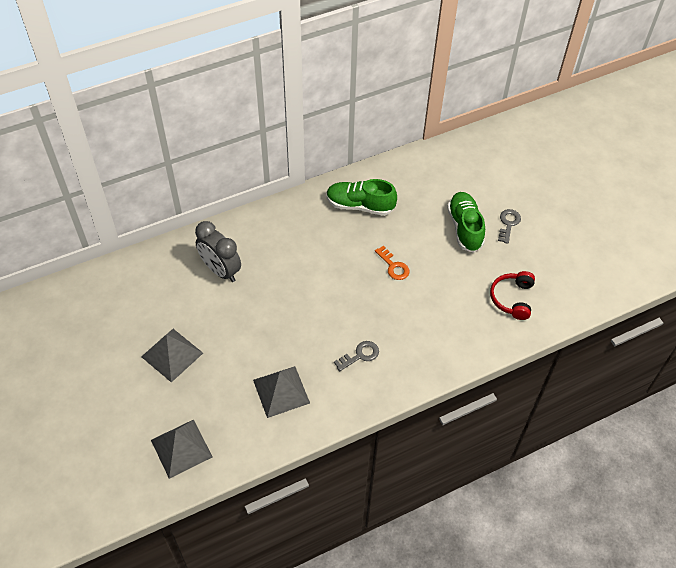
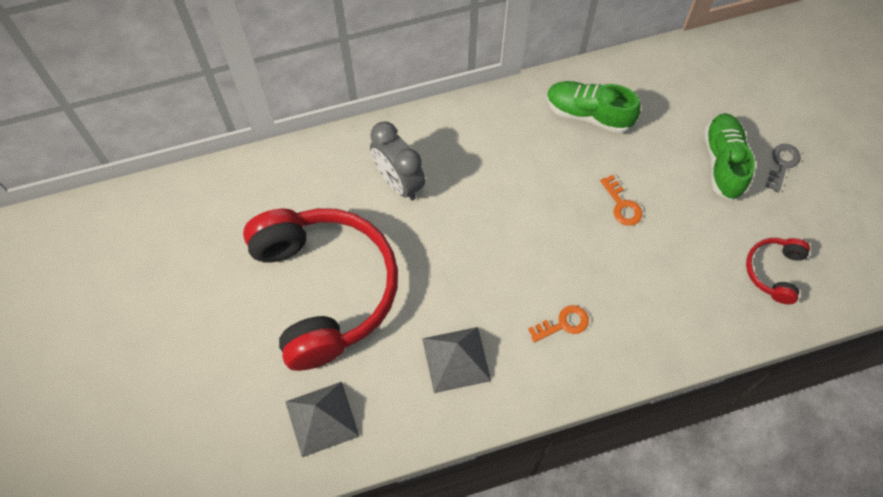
camera: 10 degrees right, 10 degrees up
grey pyramid [141,329,203,382] -> red headphones [243,208,398,371]
grey key [334,341,379,371] -> orange key [528,305,589,343]

